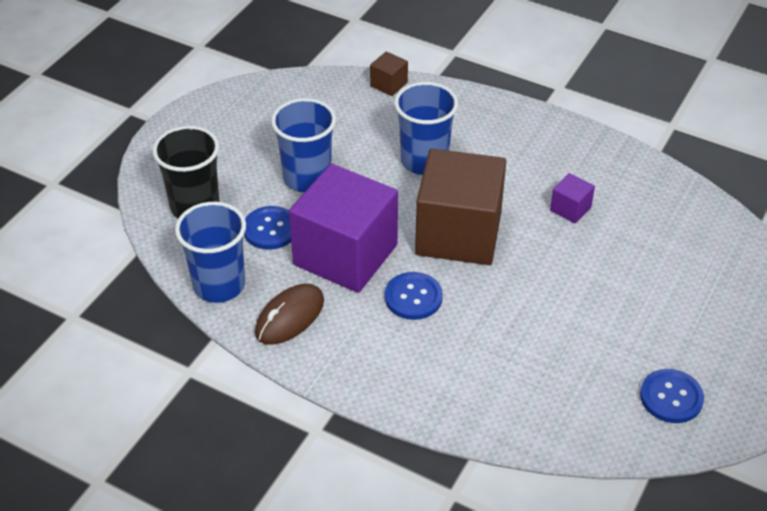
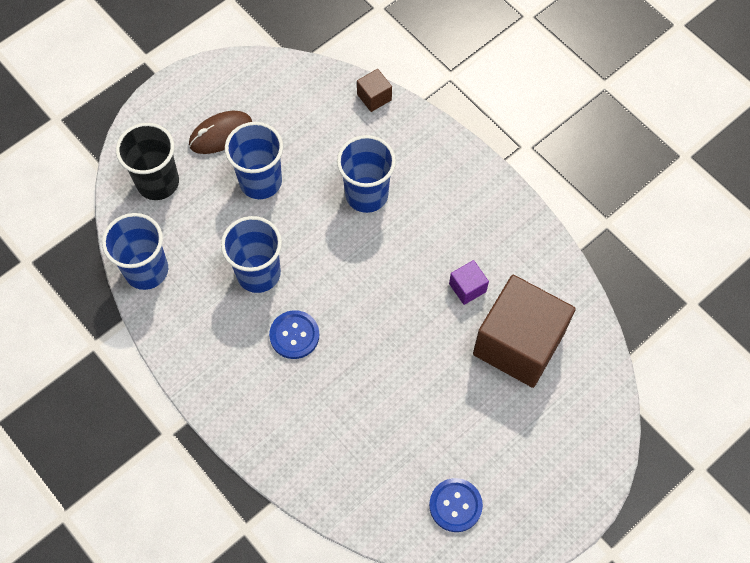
camera: 20 degrees right, 20 degrees up
blue button [244,206,291,250] -> none
brown mouse [255,284,324,345] -> brown mouse moved to [189,111,252,154]
purple cube [289,164,398,293] -> blue cup [221,216,282,293]
brown cube [415,149,506,265] -> brown cube moved to [473,275,576,388]

